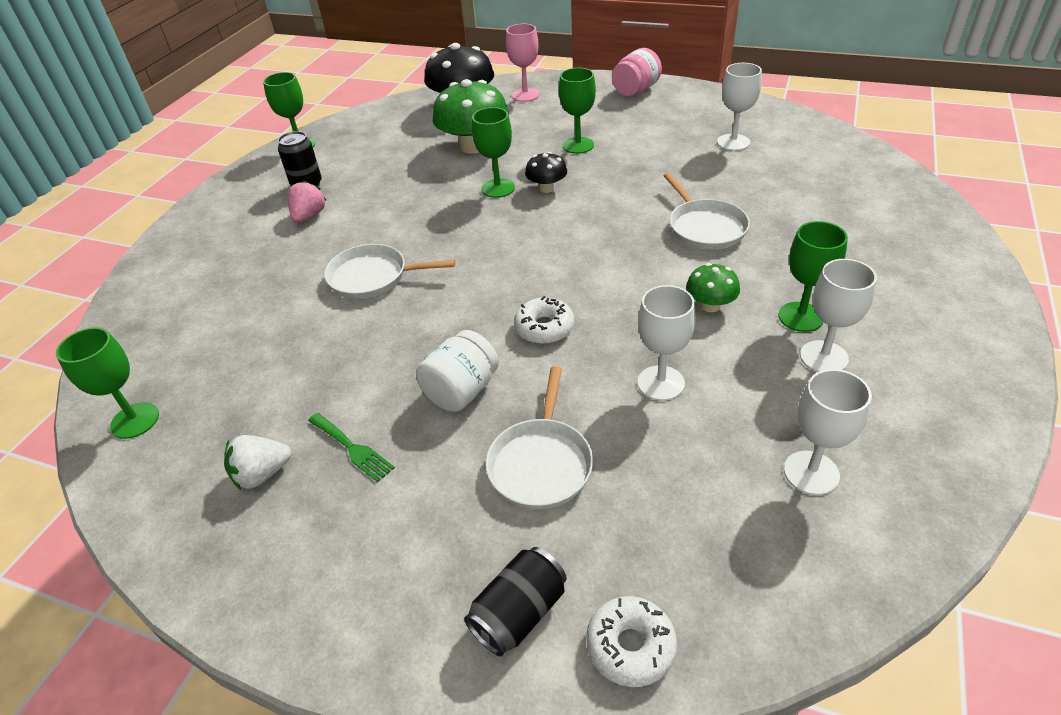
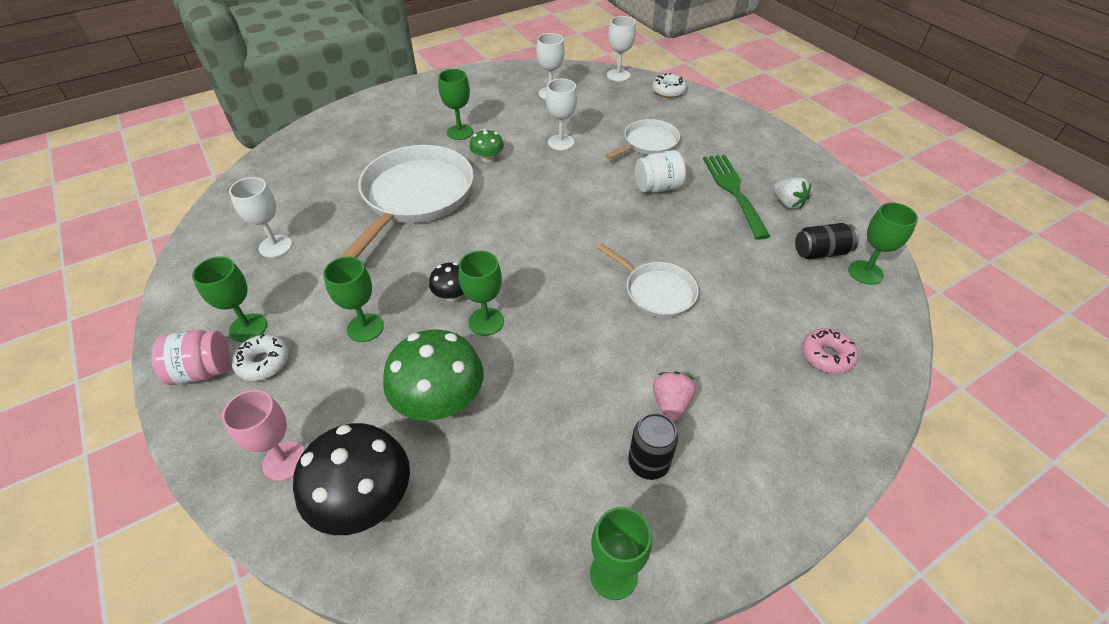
camera: 145 degrees left, 5 degrees up
white strawberry [224,435,291,490] -> white strawberry turned 45 degrees clockwise [773,177,811,209]
pink strawberry [288,180,327,223] -> pink strawberry turned 135 degrees clockwise [653,371,696,422]
green fork [308,413,395,482] -> green fork [703,155,771,240], size x1.88
black can [464,547,567,656] -> black can moved to [795,223,859,259]
white donut [514,296,575,344] -> white donut moved to [232,334,289,381]
white pan [664,173,750,250] -> white pan [340,145,474,258], size x1.86
white goblet [800,259,877,372] -> white goblet moved to [607,16,636,82]
none -> green goblet [192,256,267,342]
none -> pink donut [802,328,858,374]

